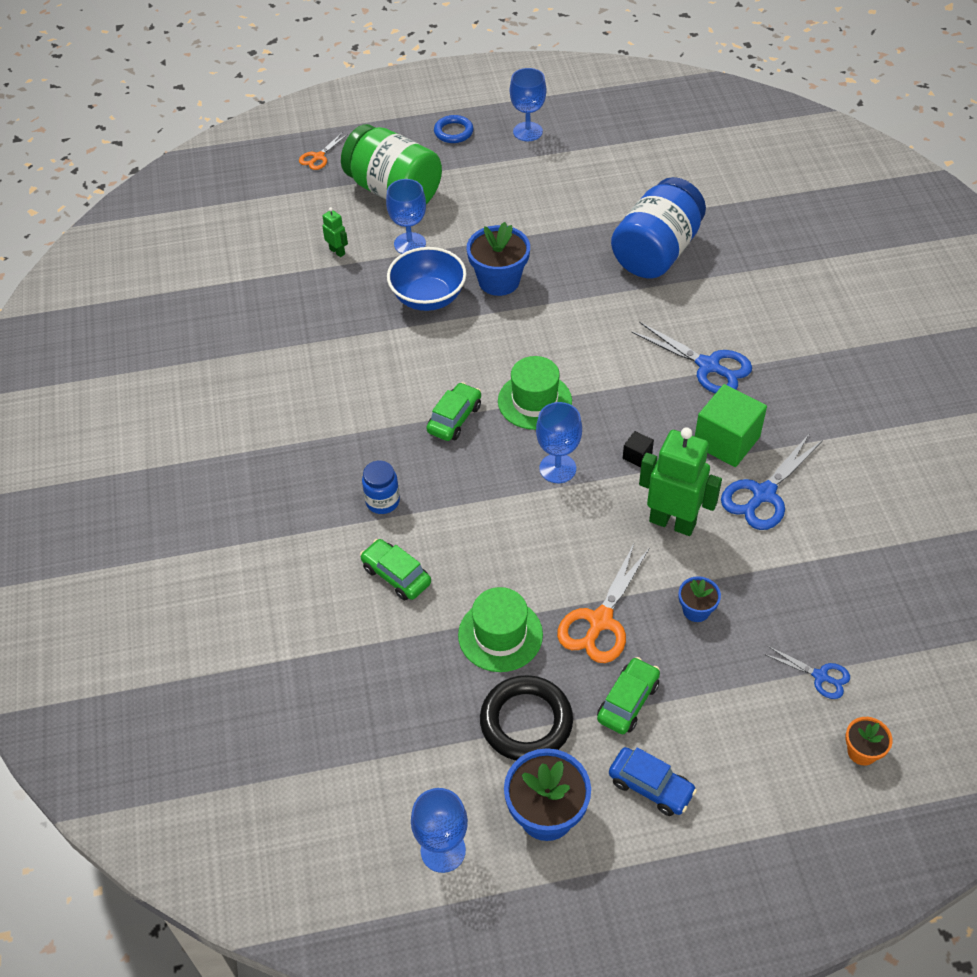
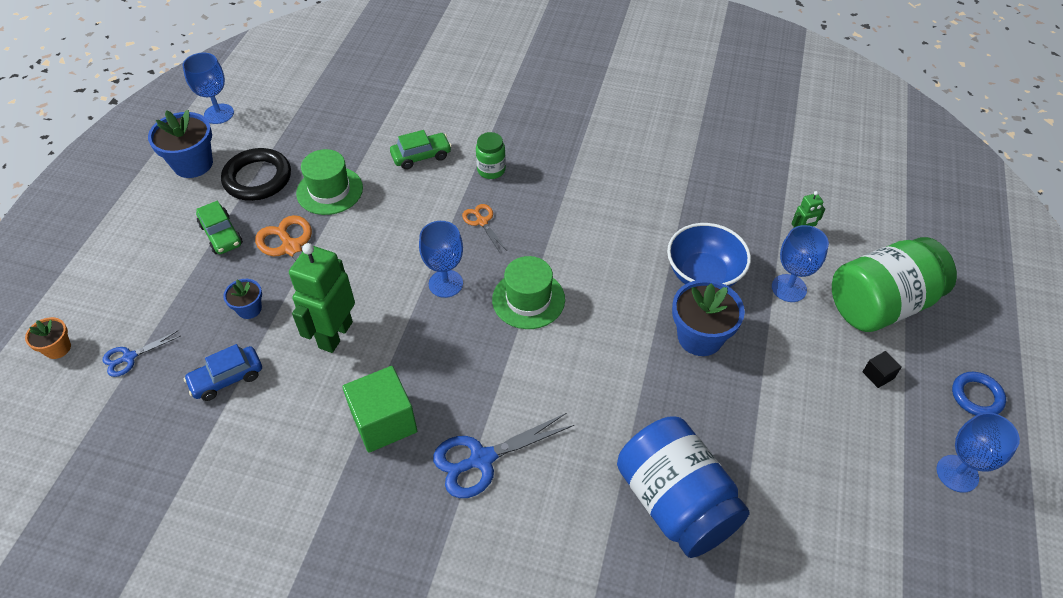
camera: 115 degrees right, 0 degrees up
orange scissors [299,133,348,170] -> orange scissors moved to [462,204,506,253]
blue jar [362,460,400,514] -> green jar [476,132,506,179]
green car [426,382,481,441] -> none
blue car [609,747,697,816] -> blue car moved to [184,344,262,401]
black cube [623,431,654,467] -> black cube moved to [863,351,902,388]
green robot [639,427,722,536] -> green robot turned 150 degrees clockwise [289,243,355,353]
blue scissors [721,433,823,530] -> none

